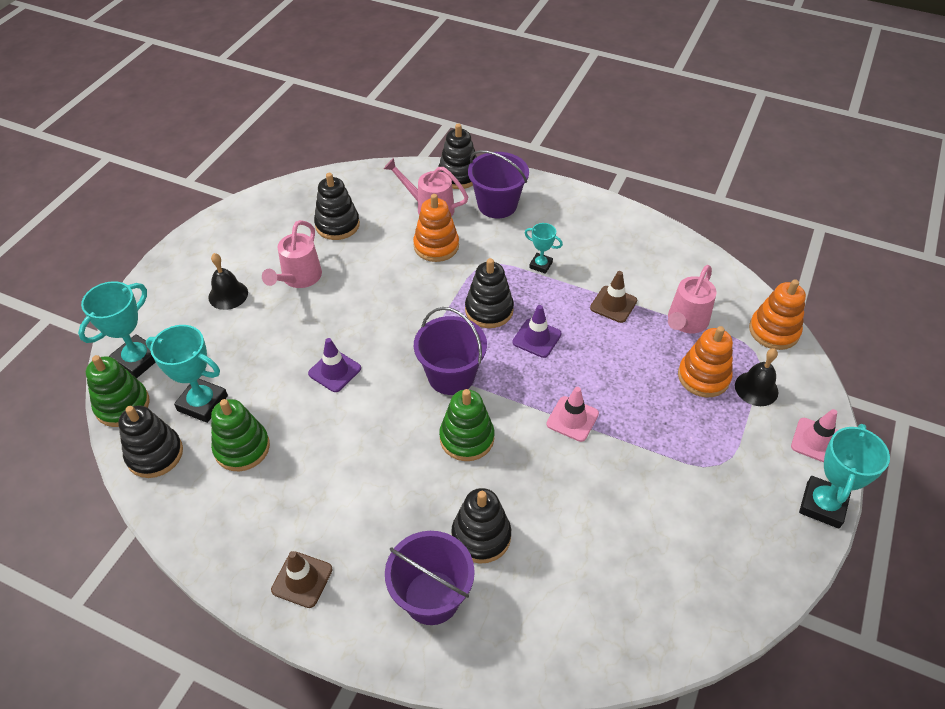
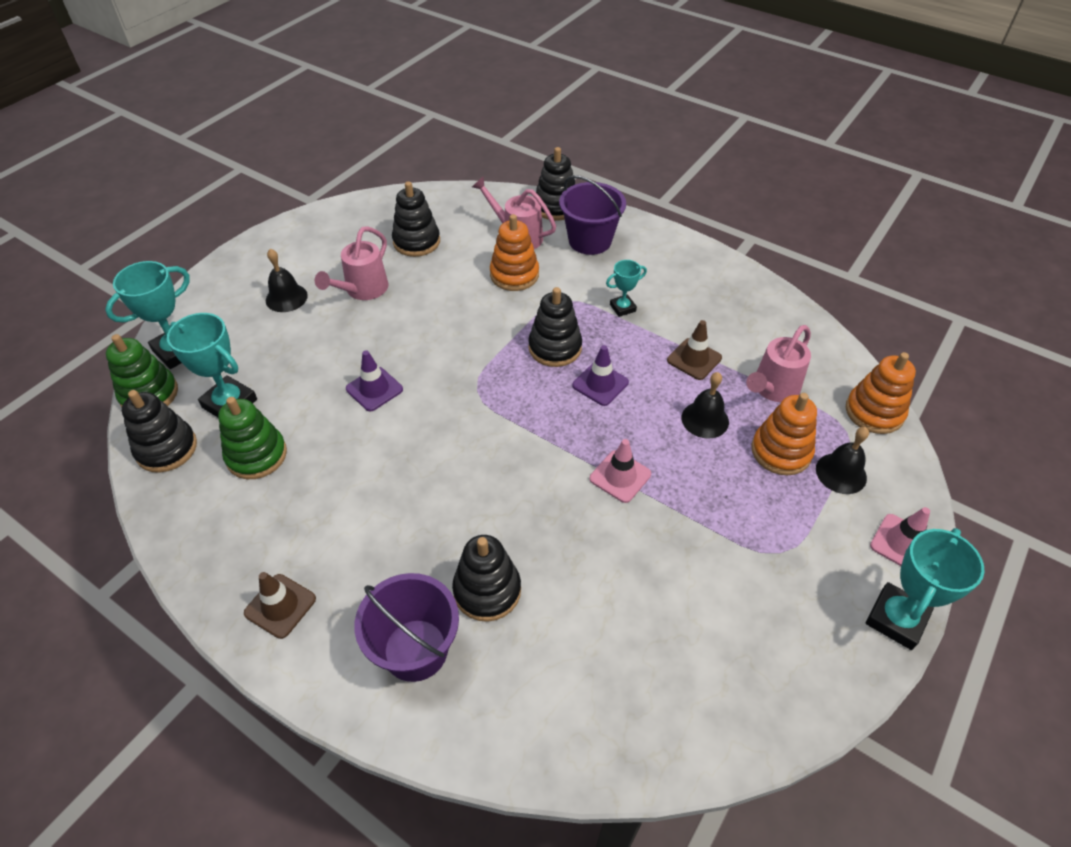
camera: 10 degrees right, 0 degrees up
purple bucket [414,307,487,395] -> none
green stacking toy [439,389,494,461] -> none
turquoise trophy [525,223,563,274] -> turquoise trophy turned 60 degrees counterclockwise [606,260,647,317]
none -> black bell [682,372,729,439]

